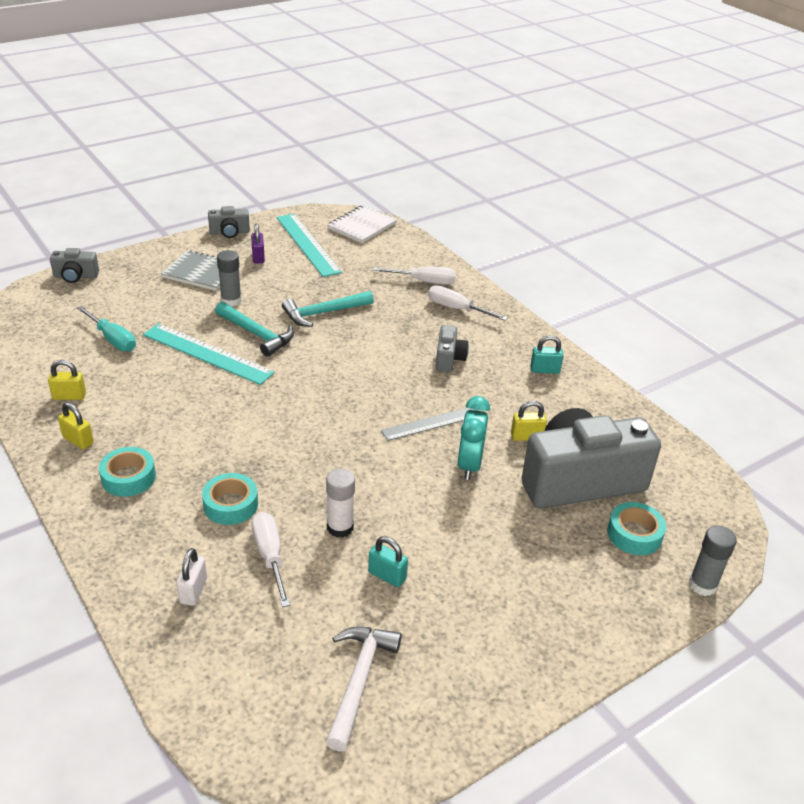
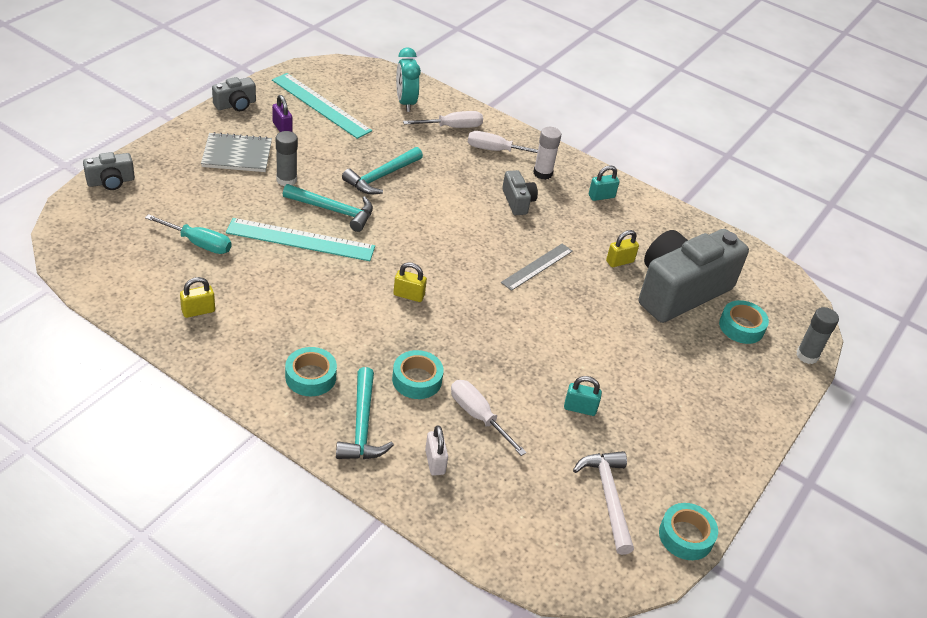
camera: 25 degrees left, 5 degrees up
yellow padlock [58,402,94,449] -> yellow padlock moved to [393,262,427,302]
white glue stick [326,469,355,538] -> white glue stick moved to [533,127,561,180]
white notebook [328,205,397,243] -> none
turquoise clock [457,396,490,480] -> turquoise clock moved to [396,47,421,112]
none -> turquoise hammer [336,367,394,459]
none -> turquoise tape [659,503,718,560]

